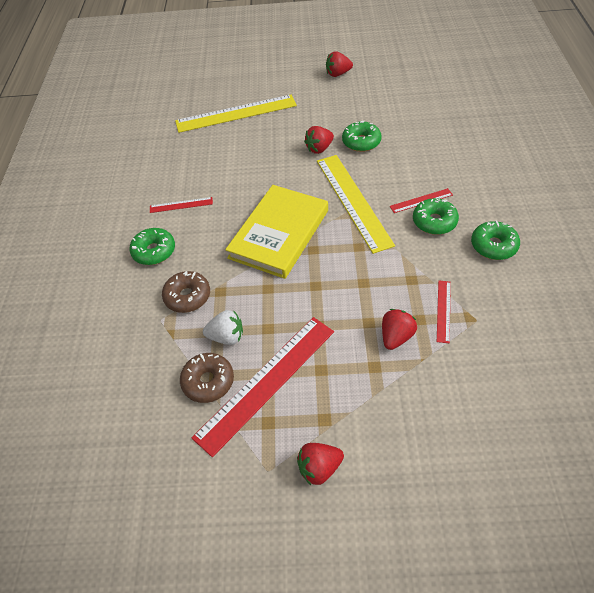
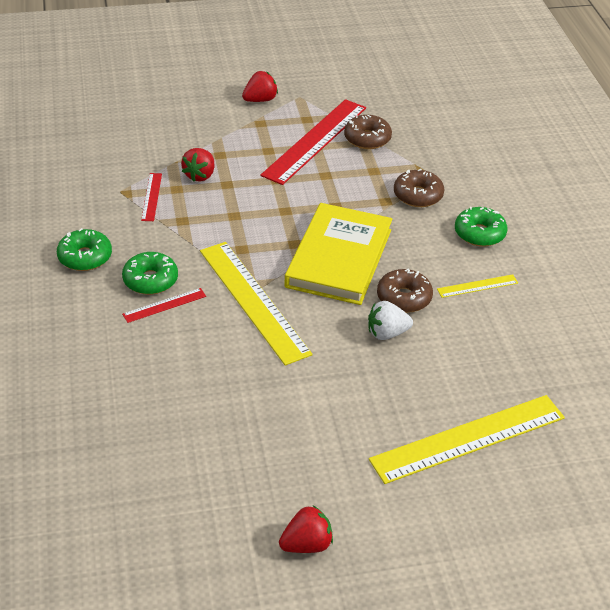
camera: 165 degrees right, 10 degrees down
red ruler [150,197,213,213] -> yellow ruler [437,274,518,298]
white strawberry [203,310,243,345] -> white strawberry moved to [368,301,413,340]
red strawberry [304,126,334,154] -> none
green donut [342,120,382,152] -> none
none -> brown donut [377,269,433,313]

